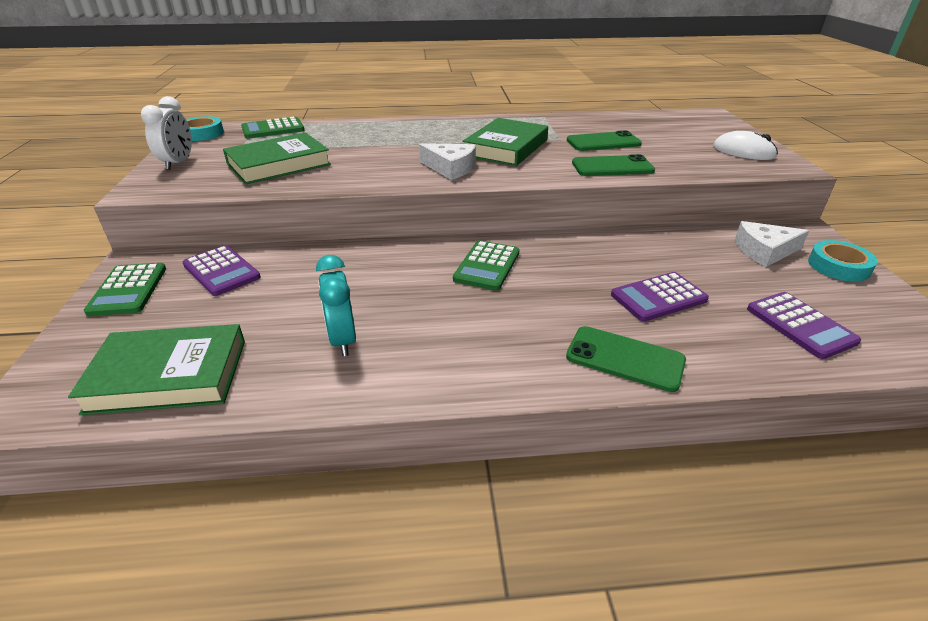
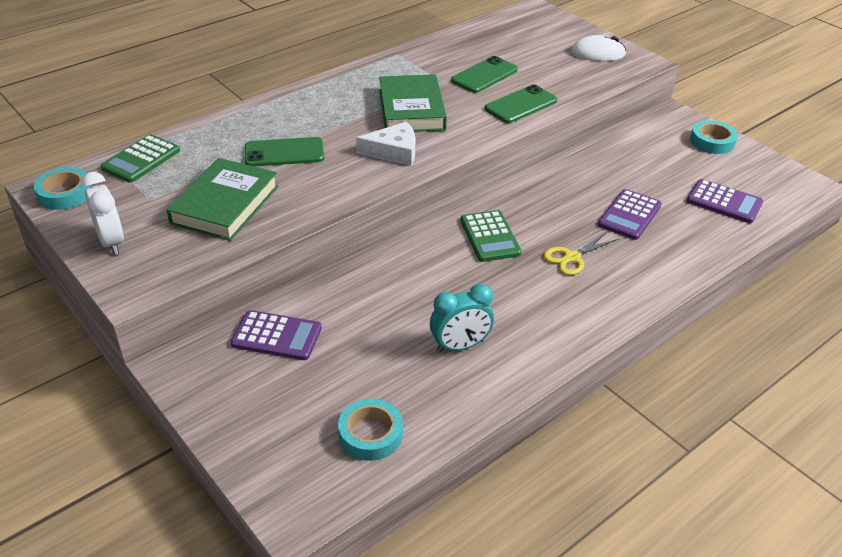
camera: 35 degrees left, 5 degrees up
green book [68,324,245,415] -> turquoise tape [338,399,403,461]
green calculator [84,263,166,316] -> none
turquoise clock [316,255,356,356] -> turquoise clock turned 60 degrees counterclockwise [430,284,494,352]
green phone [566,326,686,392] -> green phone moved to [245,137,324,166]
white cheese [735,221,809,267] -> none
none -> yellow scissors [544,232,618,275]

